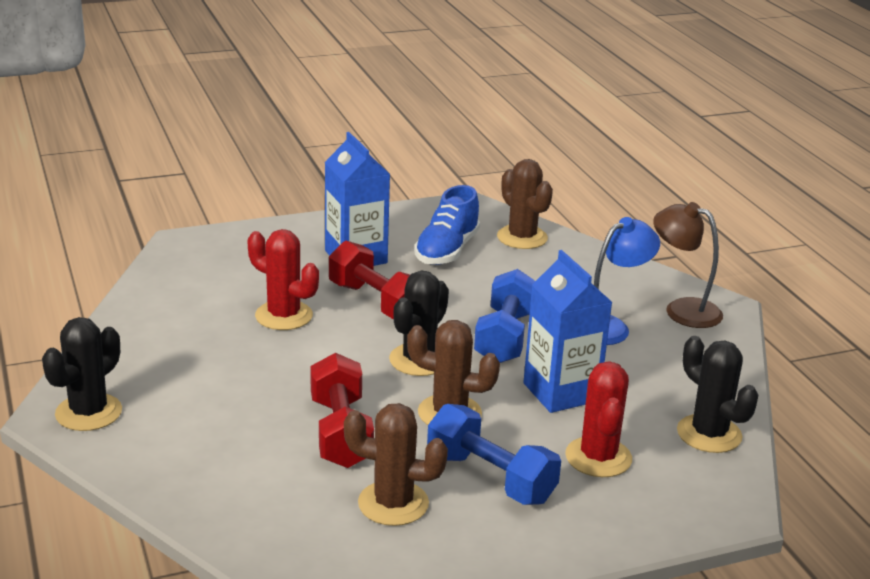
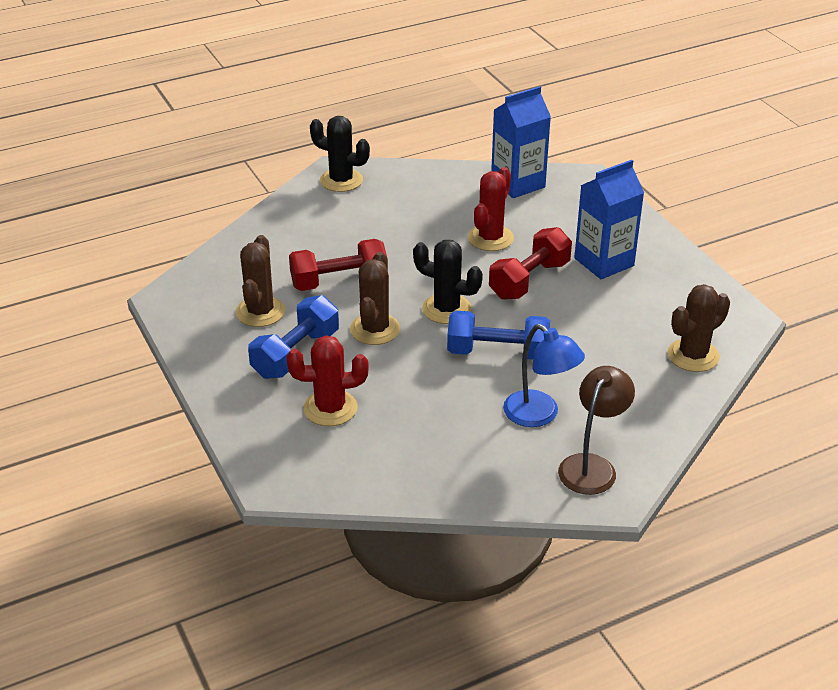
camera: 85 degrees right, 10 degrees up
blue shoe [414,185,480,265] -> none
blue carton [523,250,612,413] -> blue carton moved to [491,86,551,198]
black cactus [677,336,758,453] -> none

